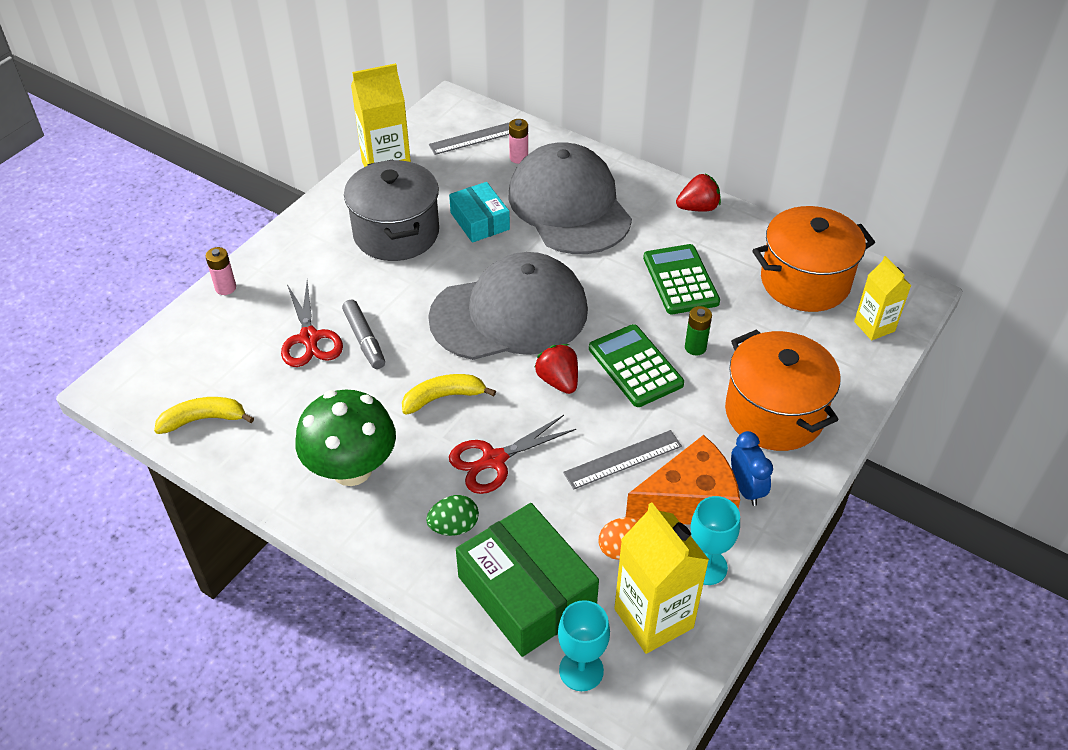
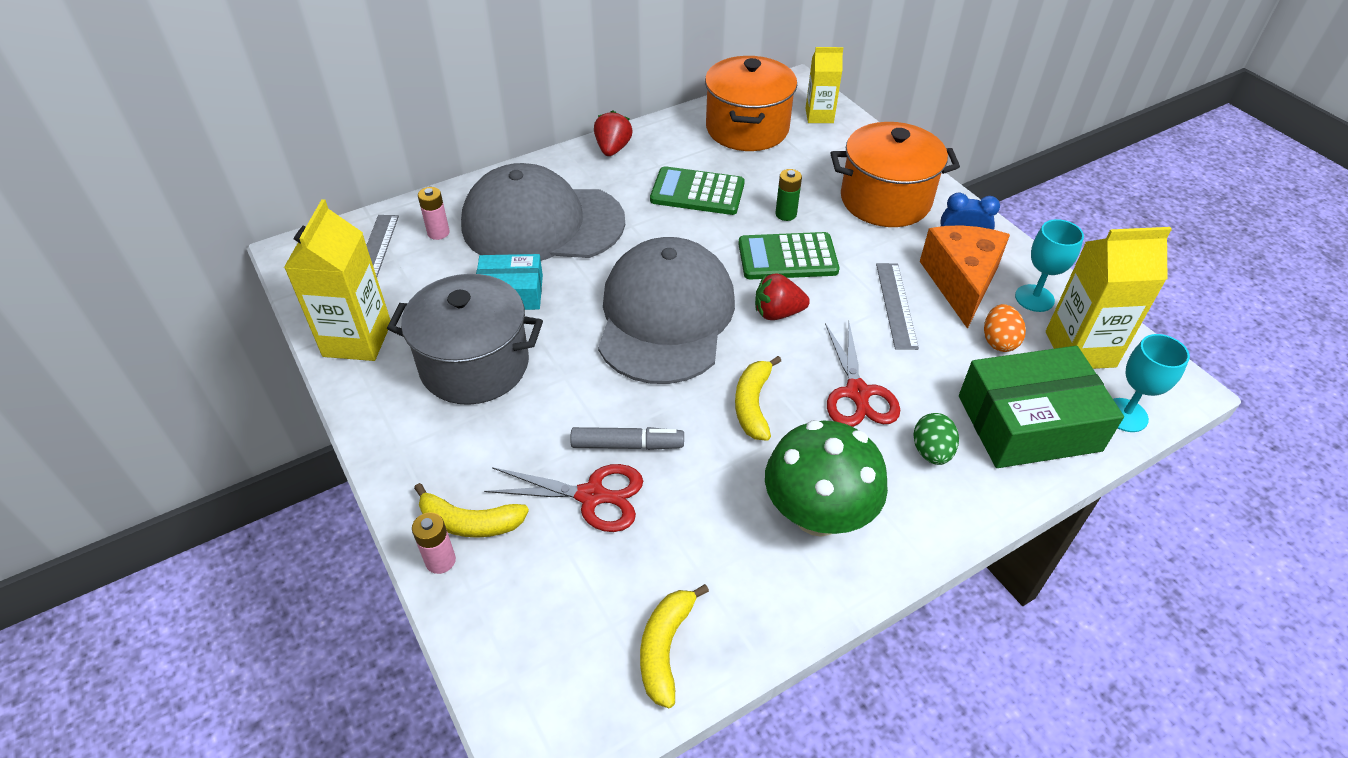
camera: 65 degrees left, 0 degrees up
none -> yellow banana [414,483,529,538]

